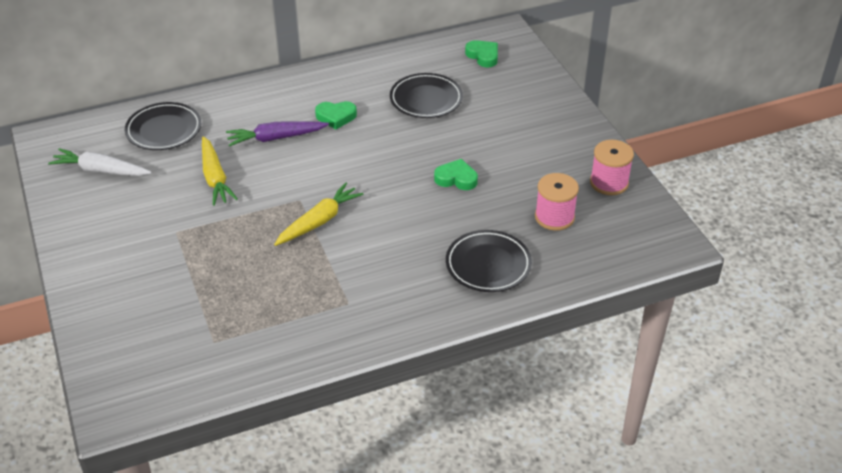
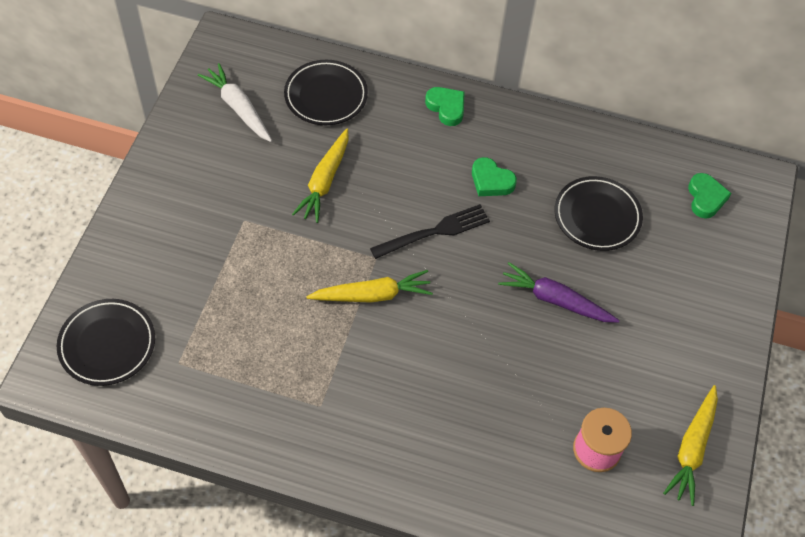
camera: 35 degrees right, 15 degrees up
purple carrot [226,121,329,147] -> purple carrot moved to [498,262,620,323]
green heart [434,159,478,190] -> green heart moved to [425,87,465,126]
black plate [446,230,532,292] -> black plate moved to [57,299,155,386]
pink spool [590,140,634,195] -> yellow carrot [663,385,718,506]
none -> black fork [370,204,490,259]

